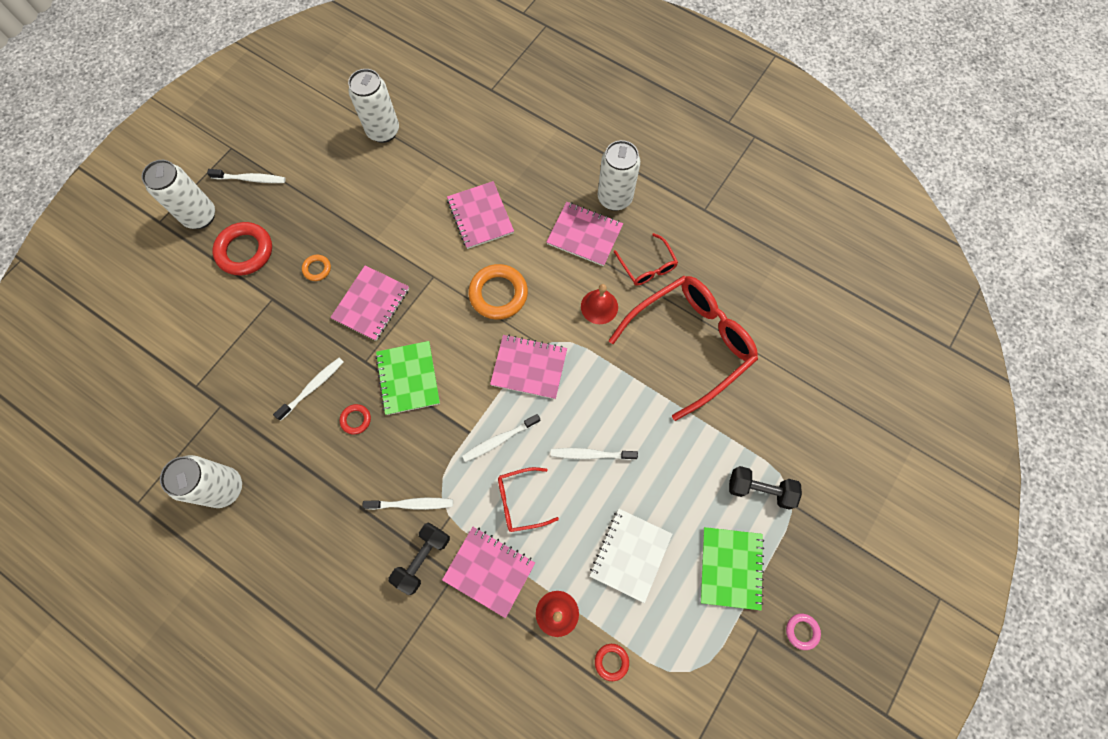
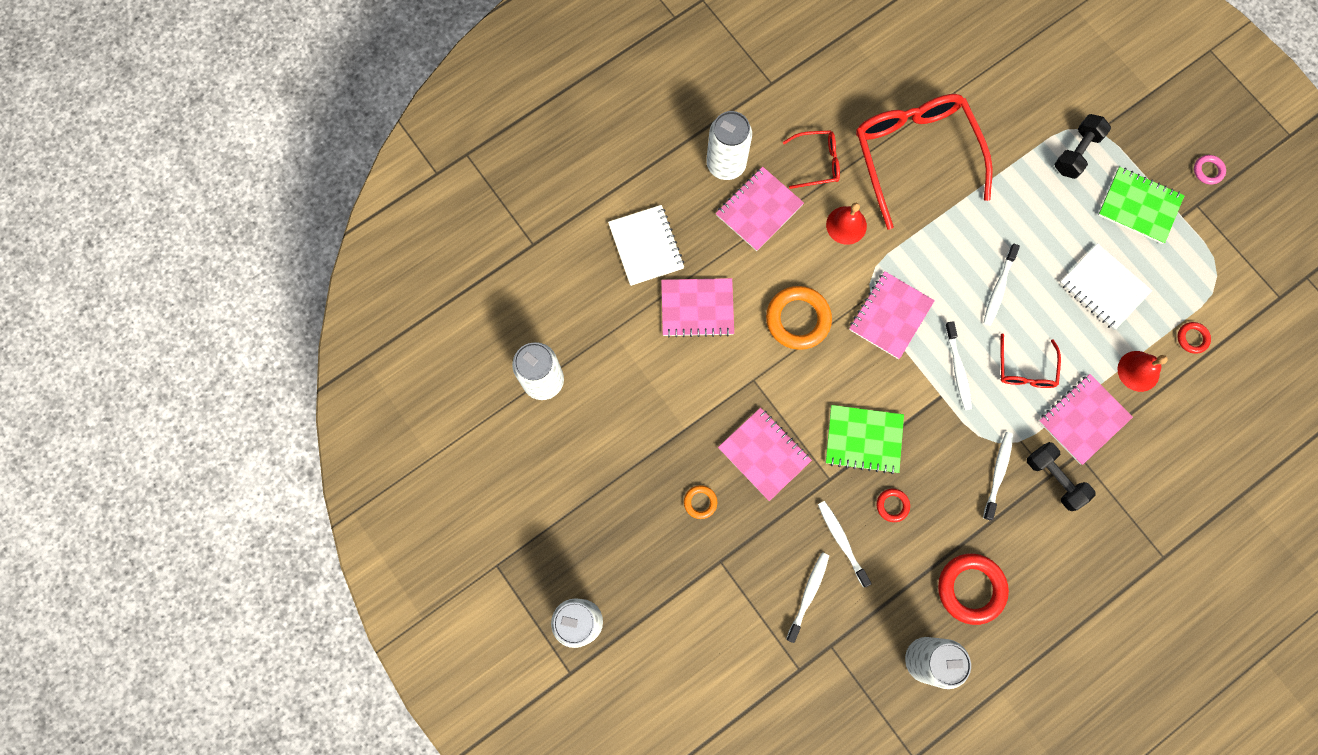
camera: 70 degrees left, 5 degrees up
white toothbrush [207,169,286,183] -> white toothbrush moved to [786,552,829,643]
red ring [212,222,272,275] -> red ring moved to [938,553,1009,625]
none -> white notebook [608,205,684,286]

